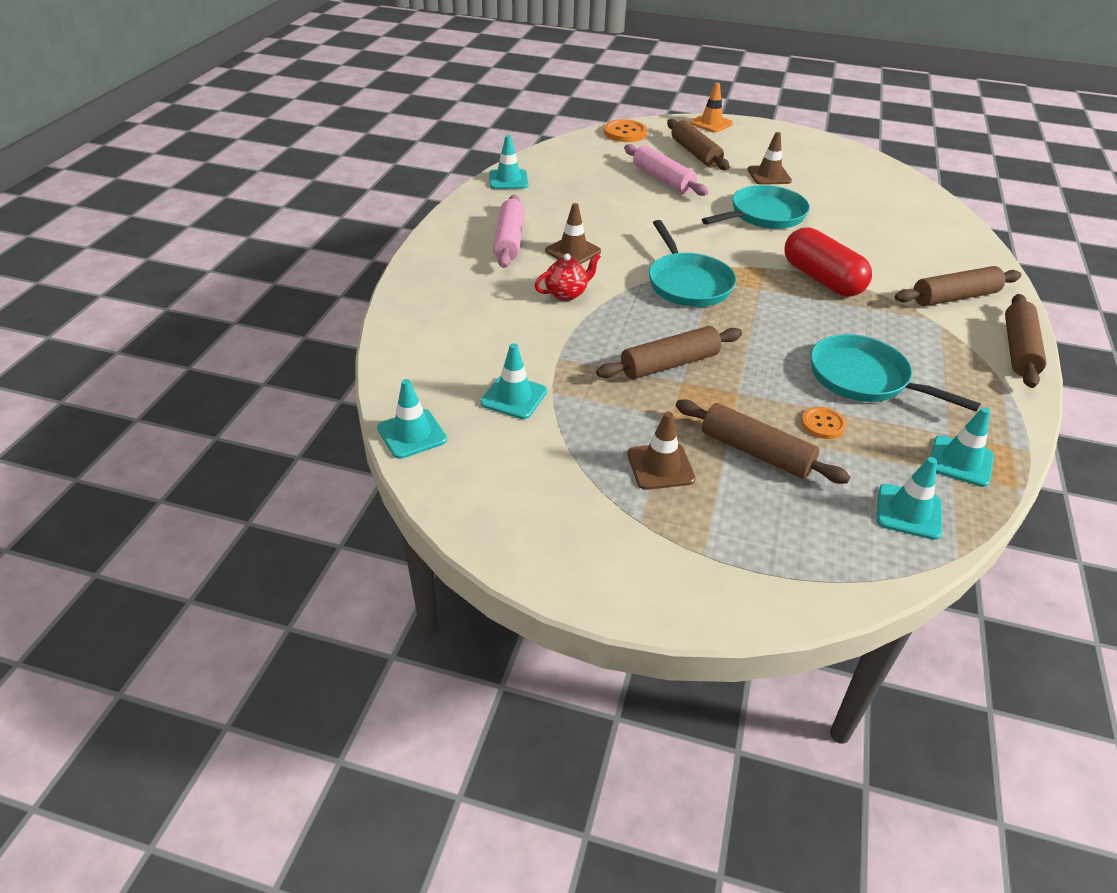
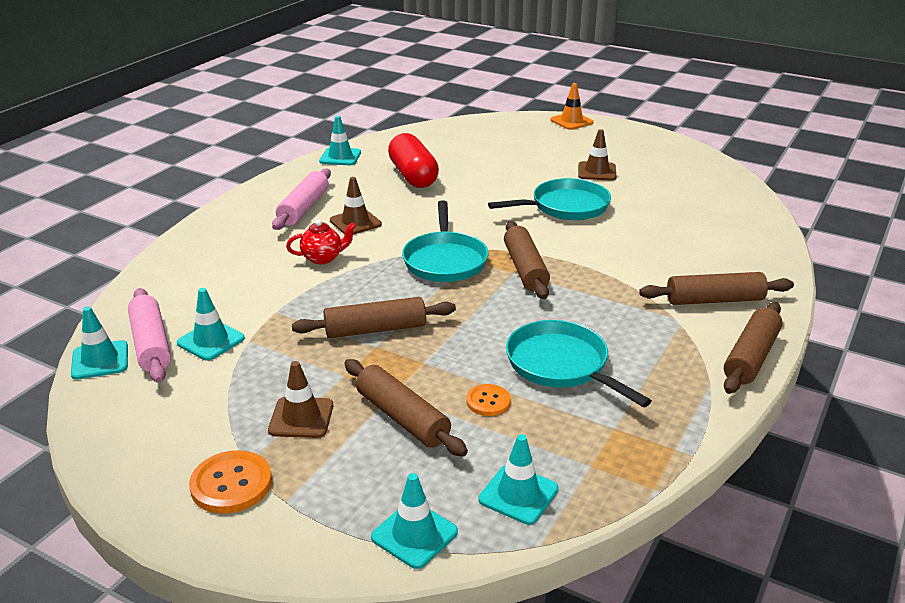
camera: 15 degrees right, 10 degrees down
orange button [604,119,648,142] -> orange button moved to [189,450,272,514]
pink rolling pin [624,144,708,196] -> pink rolling pin moved to [128,288,171,383]
brown rolling pin [667,119,730,170] -> brown rolling pin moved to [504,221,550,299]
red capsule [784,227,872,296] -> red capsule moved to [388,133,439,188]
turquoise traffic cone [930,407,994,487] -> turquoise traffic cone moved to [371,473,458,569]

